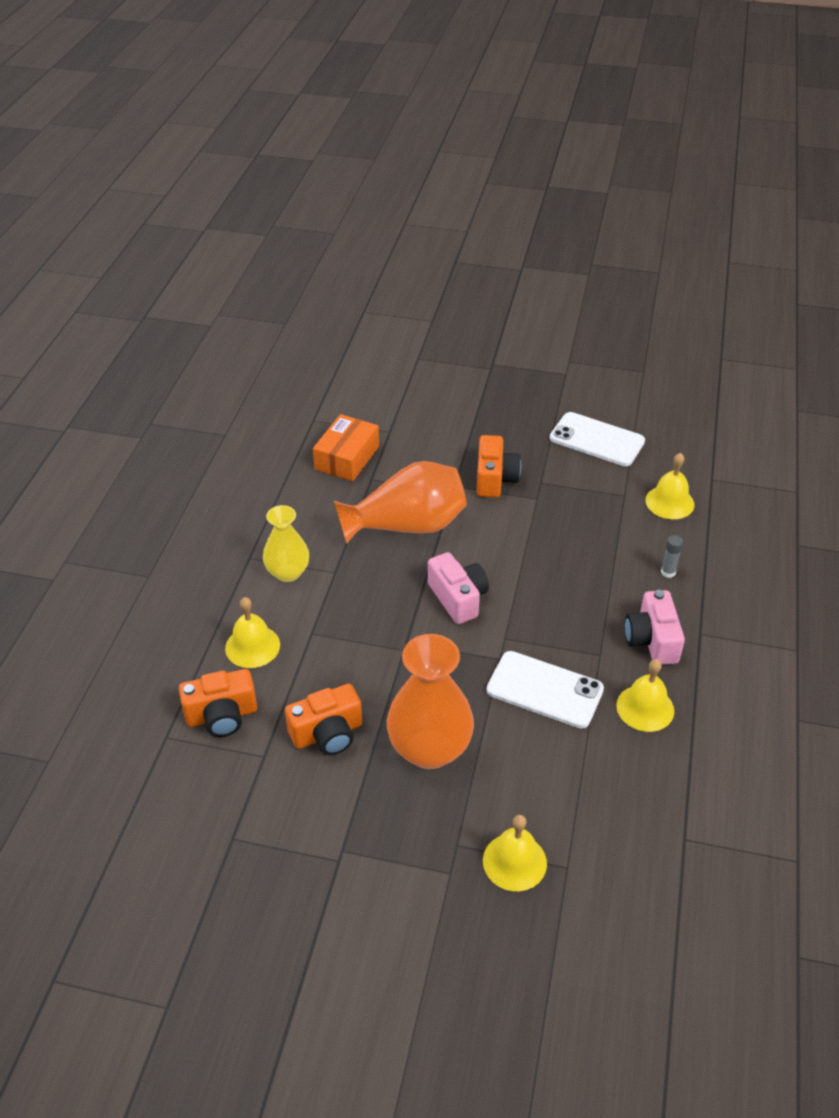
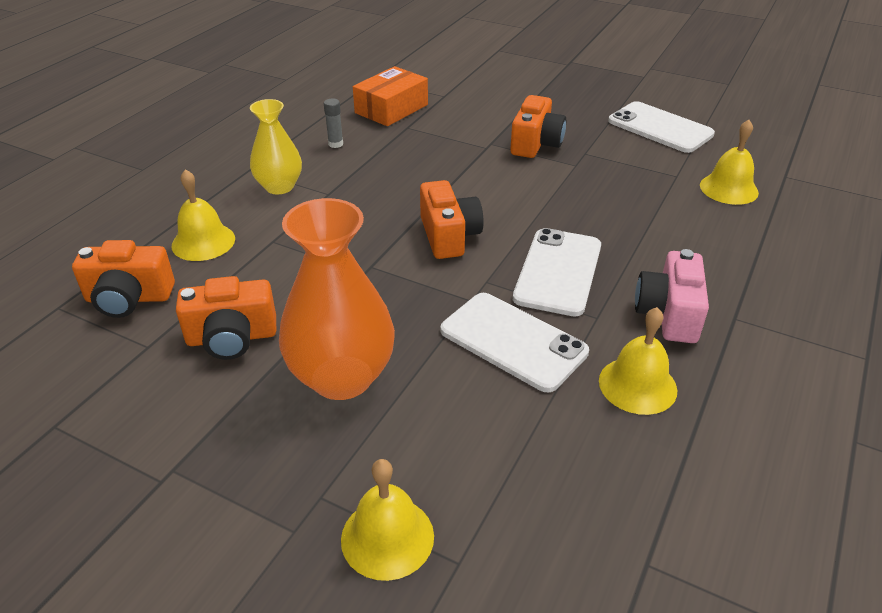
camera: 15 degrees right, 5 degrees down
orange vase [334,461,467,543] -> none
pink camera [428,552,489,624] -> orange camera [420,180,484,259]
grey glue stick [661,535,683,578] -> grey glue stick moved to [324,98,343,148]
none -> white phone [513,228,601,317]

